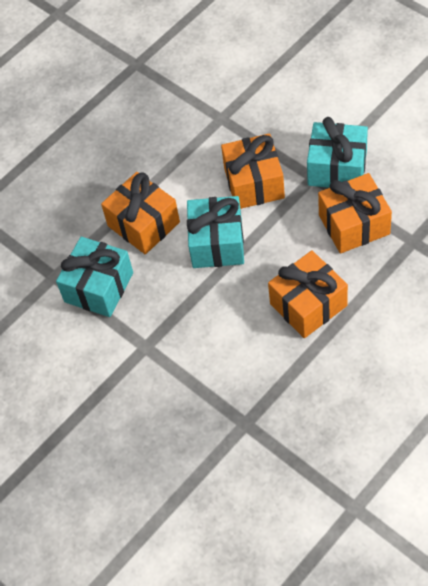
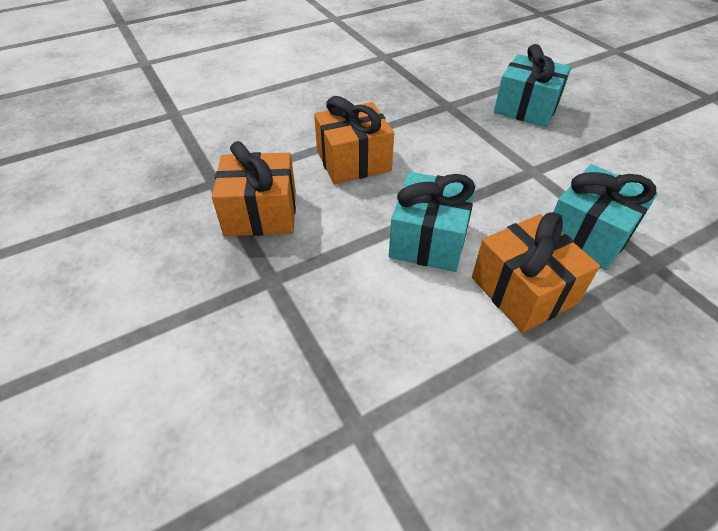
camera: 170 degrees left, 10 degrees down
orange gift [221,133,285,209] -> none
turquoise gift [307,117,368,188] -> turquoise gift moved to [494,44,571,127]

